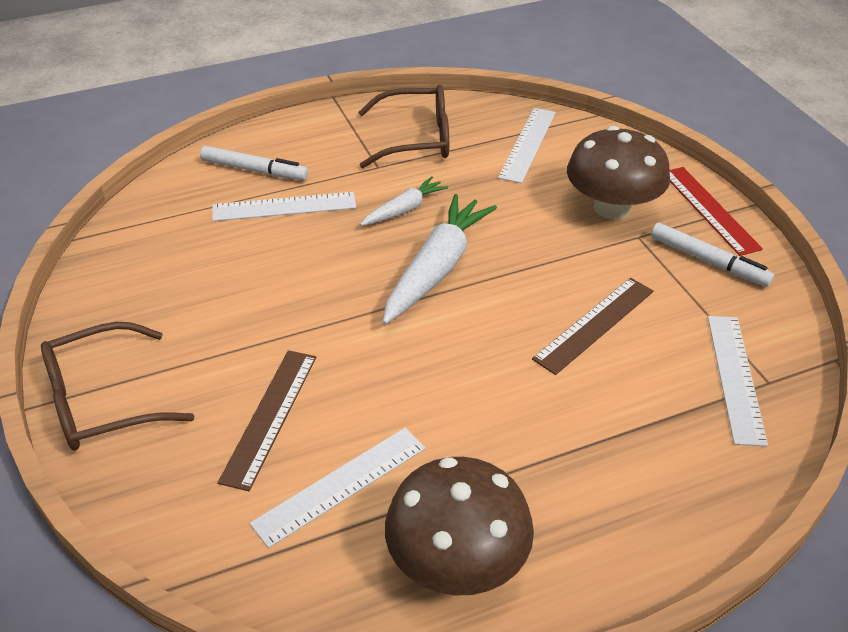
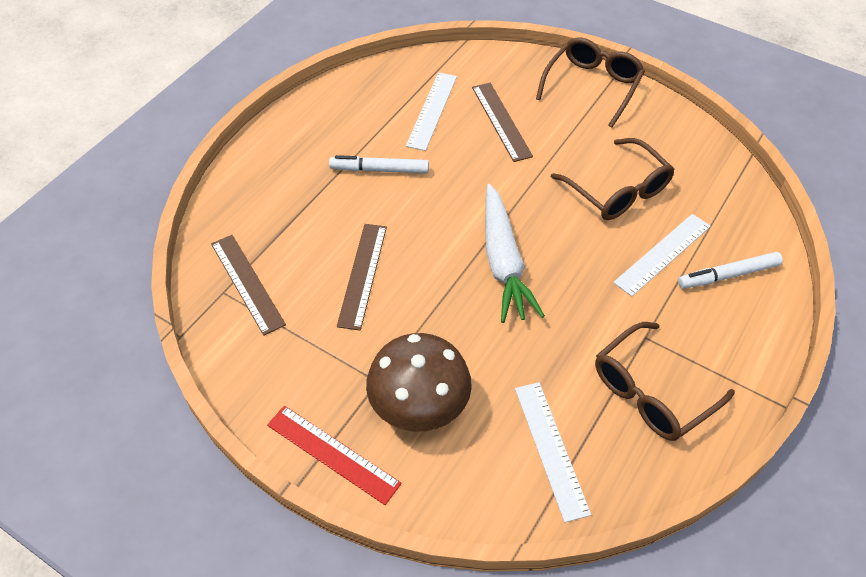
camera: 145 degrees right, 10 degrees up
white carrot [360,176,448,226] -> none
brown mushroom [385,457,534,596] -> none
white marker [651,223,774,287] -> white marker moved to [329,155,429,174]
white ruler [708,316,768,446] -> brown ruler [211,235,286,336]
none -> brown glasses [551,138,675,220]

